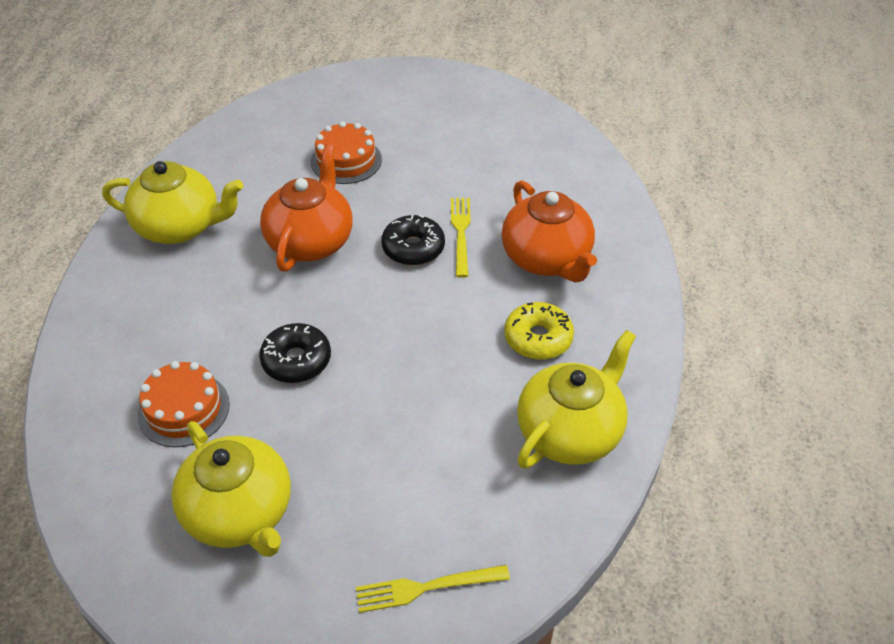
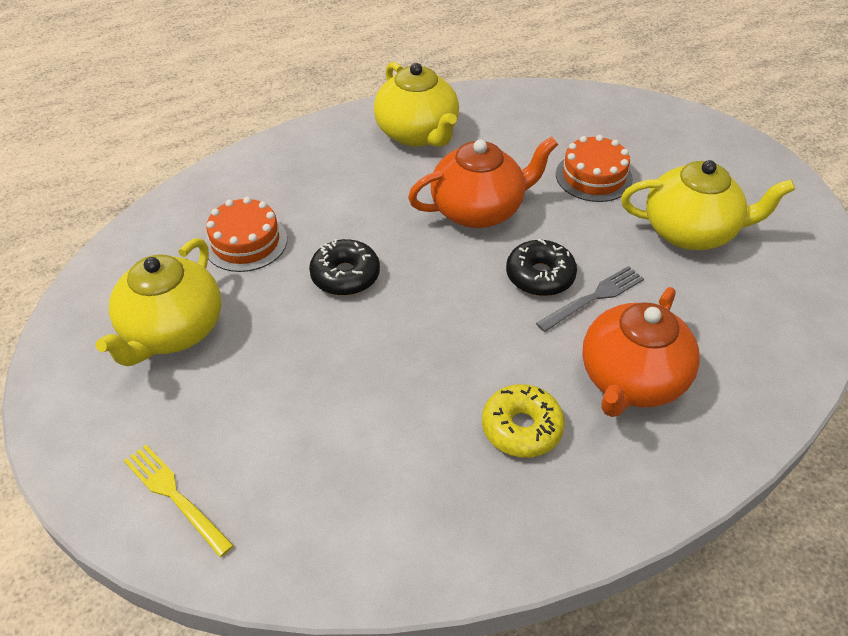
camera: 55 degrees right, 0 degrees up
yellow fork [451,198,471,278] -> grey fork [536,266,644,332]
yellow teapot [517,330,636,468] -> yellow teapot moved to [621,160,795,250]

